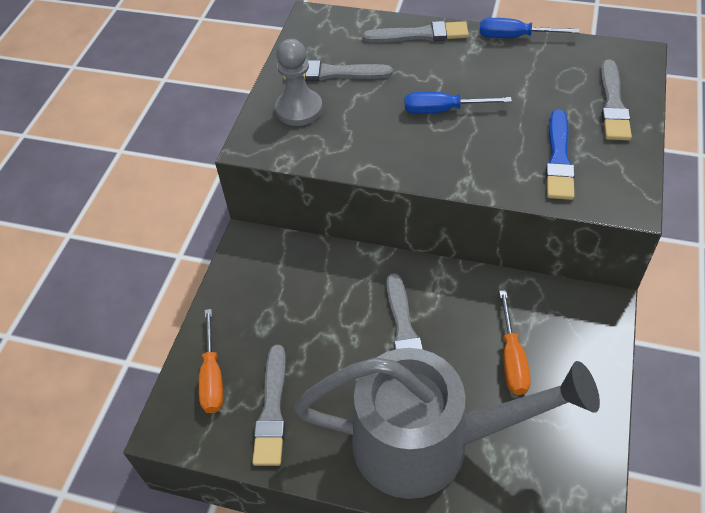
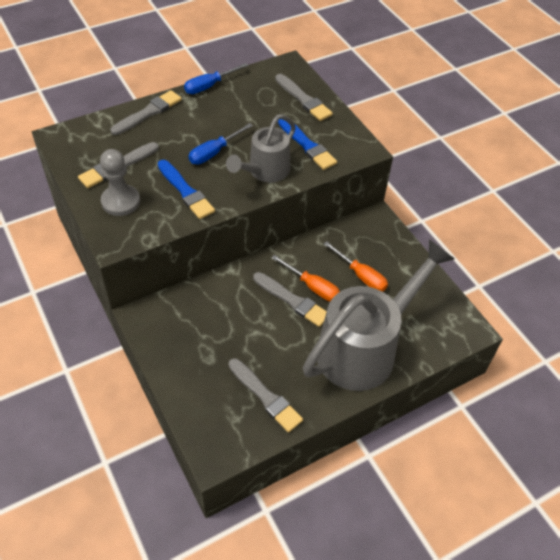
camera: 50 degrees left, 0 degrees up
orange screwdriver [199,309,224,413] -> orange screwdriver moved to [271,255,340,302]
none -> blue brush [158,160,215,219]
none -> grey watering can [226,114,296,183]

